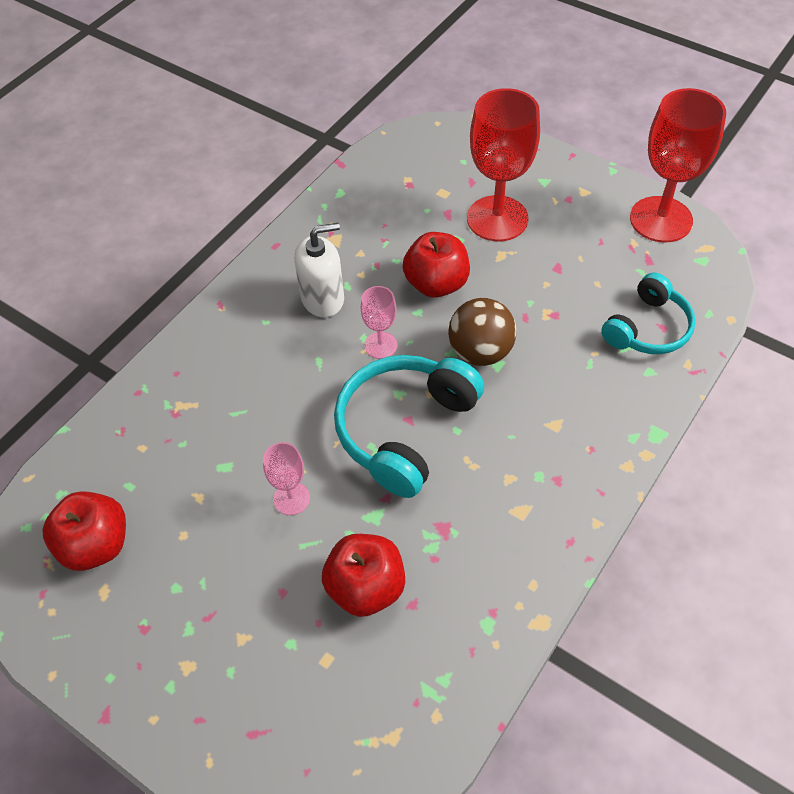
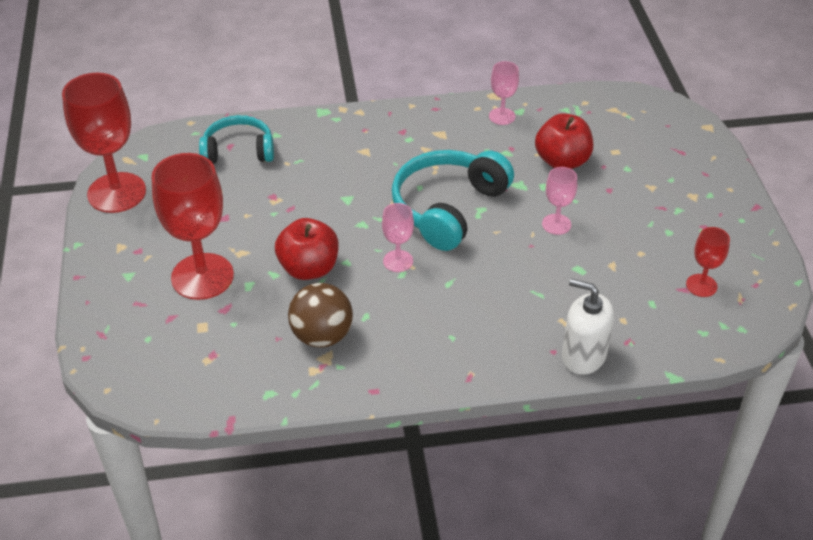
camera: 135 degrees left, 10 degrees down
red apple [43,491,126,571] -> red goblet [686,227,730,297]
white soap dispenser [294,223,344,317] -> white soap dispenser moved to [562,279,614,375]
turquoise headphones [334,355,484,498] -> turquoise headphones turned 135 degrees clockwise [392,150,514,251]
brown ball [448,298,517,366] -> brown ball moved to [288,283,353,348]
none -> pink goblet [489,61,519,125]

